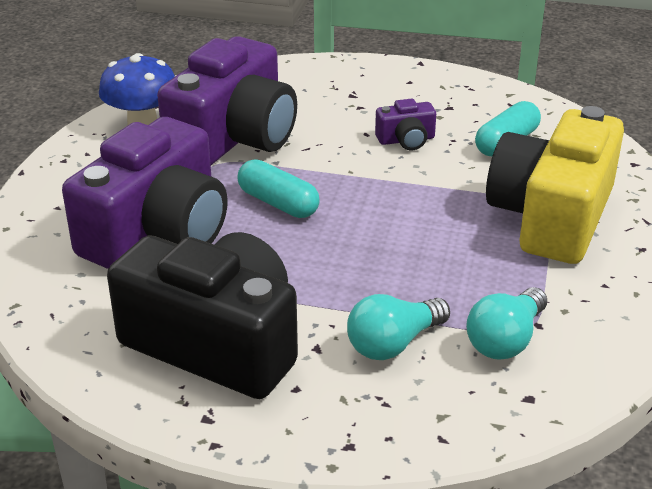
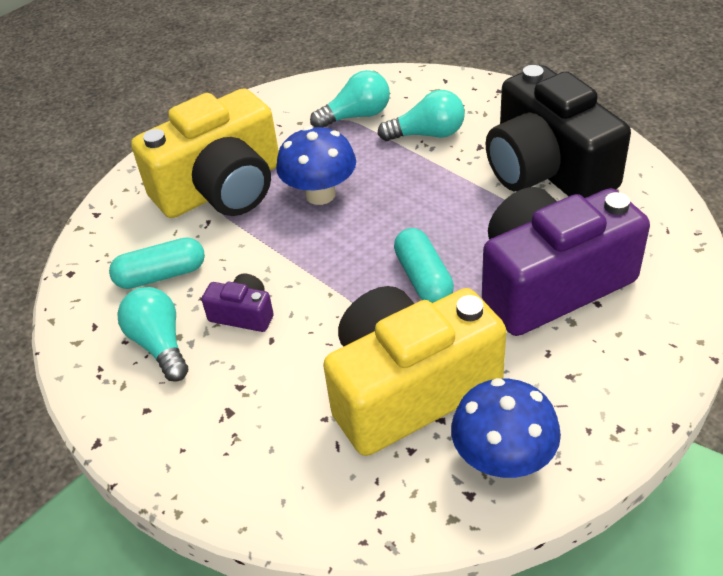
camera: 145 degrees left, 10 degrees up
purple camera [157,36,297,165] -> yellow camera [323,286,507,456]
none -> turquoise light bulb [117,287,188,382]
none -> blue mushroom [276,126,356,205]

